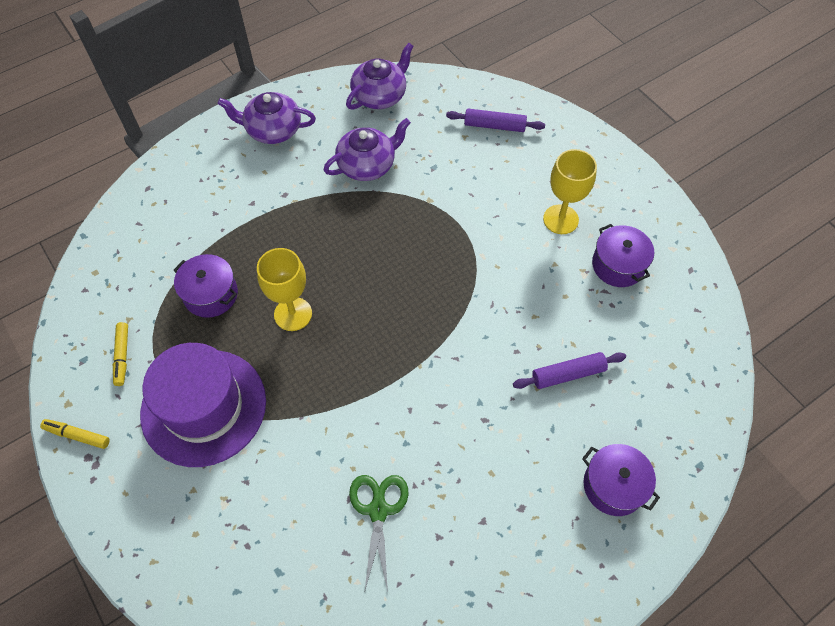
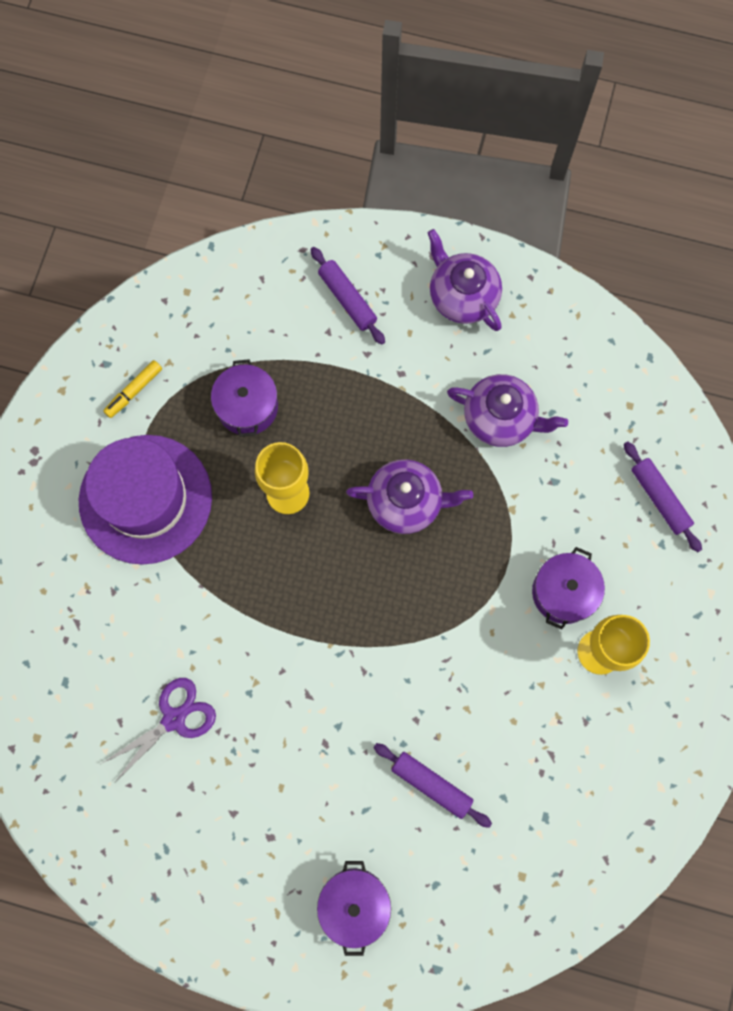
camera: 50 degrees right, 15 degrees up
yellow marker [40,419,110,449] -> none
purple teapot [346,43,414,110] -> purple teapot moved to [346,459,473,534]
green scissors [349,475,408,593] -> purple scissors [101,678,216,782]
purple pot [592,224,654,287] -> purple pot moved to [532,547,605,629]
none -> purple rolling pin [310,247,385,345]

